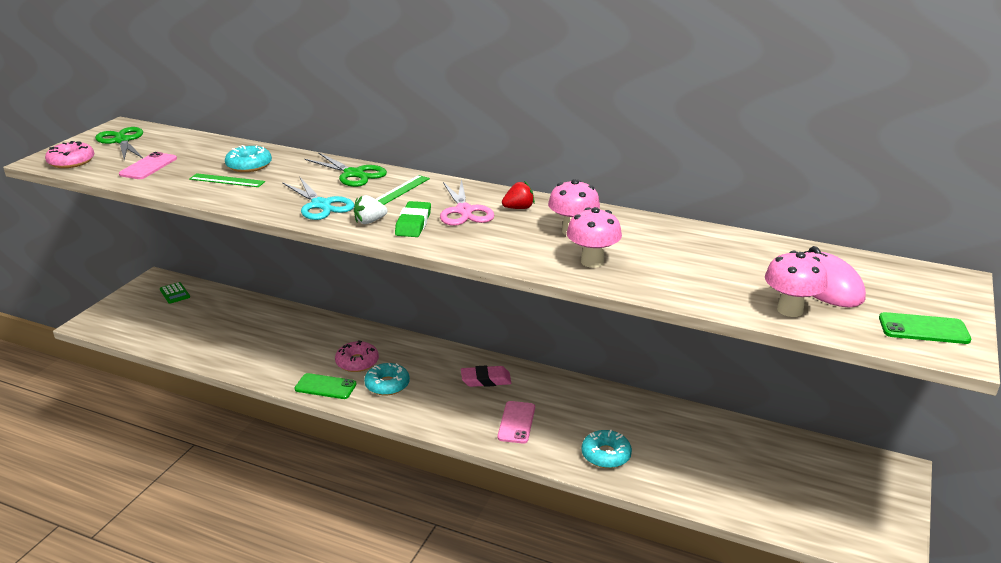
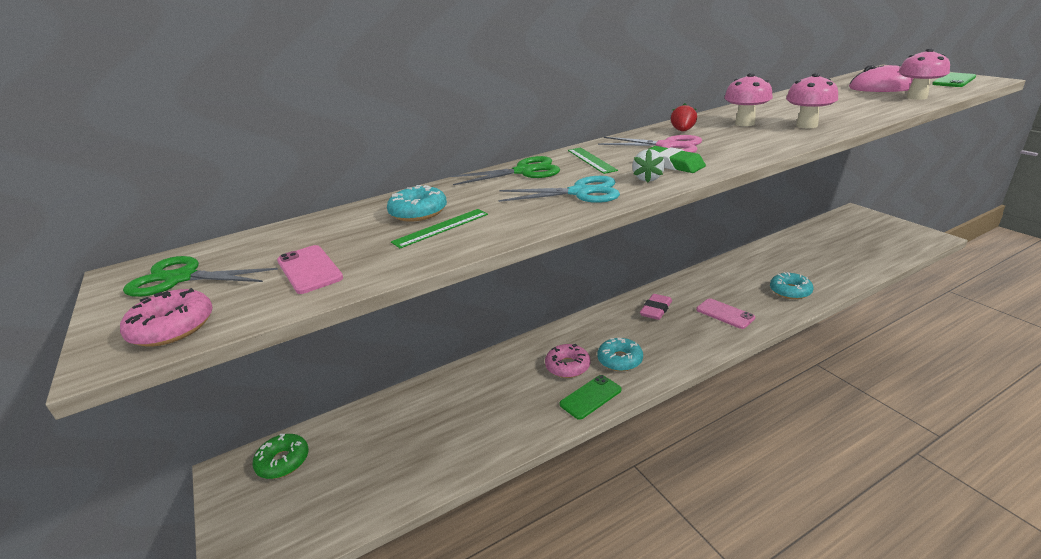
camera: 50 degrees left, 0 degrees up
green calculator [160,282,190,304] -> green donut [253,434,309,479]

